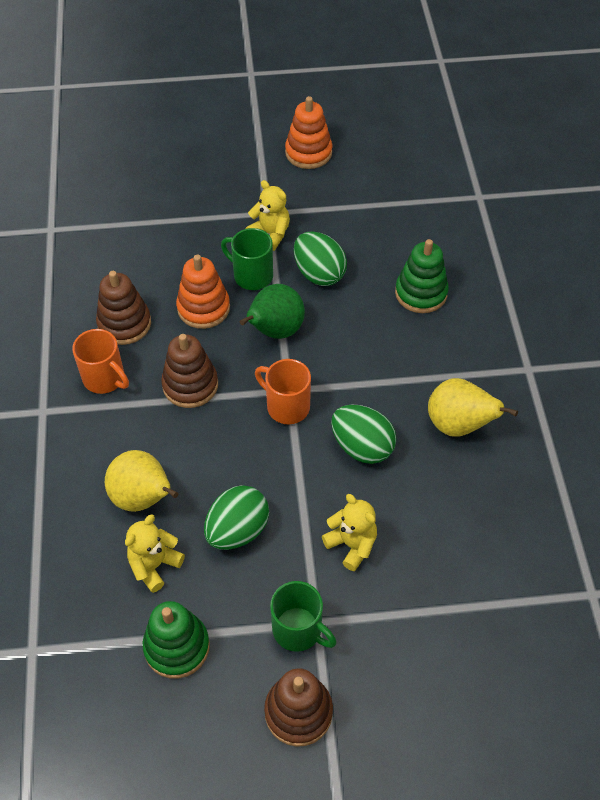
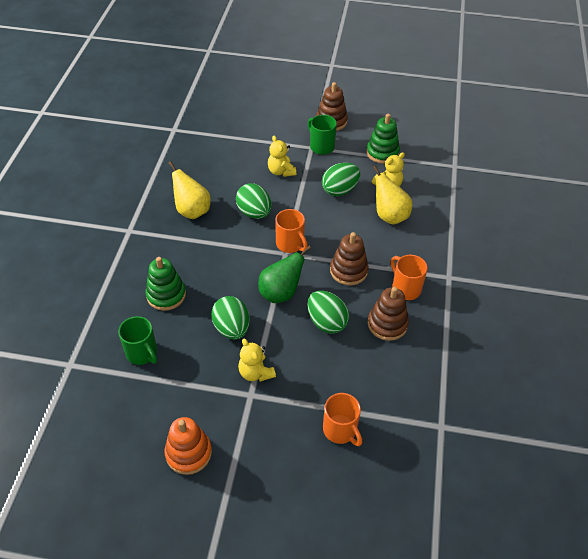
camera: 165 degrees left, 5 degrees down
orange stacking toy [176,255,230,329] -> green egg [307,291,350,333]
green mug [221,228,273,290] -> green mug moved to [118,316,157,365]
none -> orange mug [323,393,362,446]

